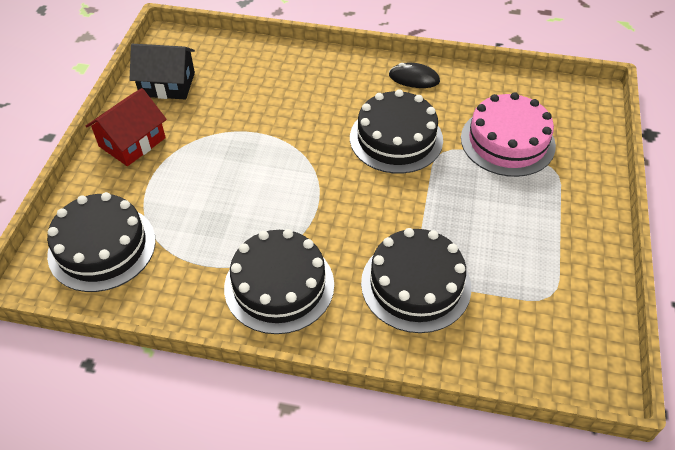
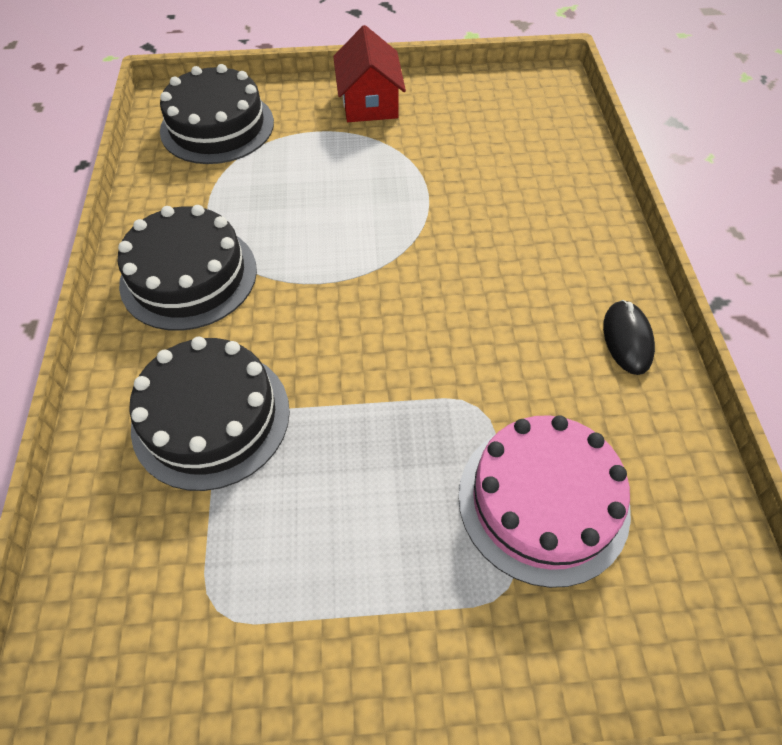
camera: 75 degrees right, 5 degrees up
red house [85,88,167,166] -> red house turned 60 degrees clockwise [333,25,406,122]
black house [129,44,195,100] -> none
black cake [350,89,443,174] -> none

